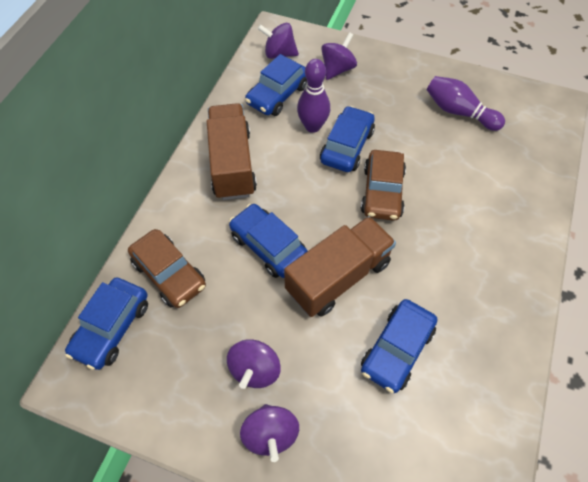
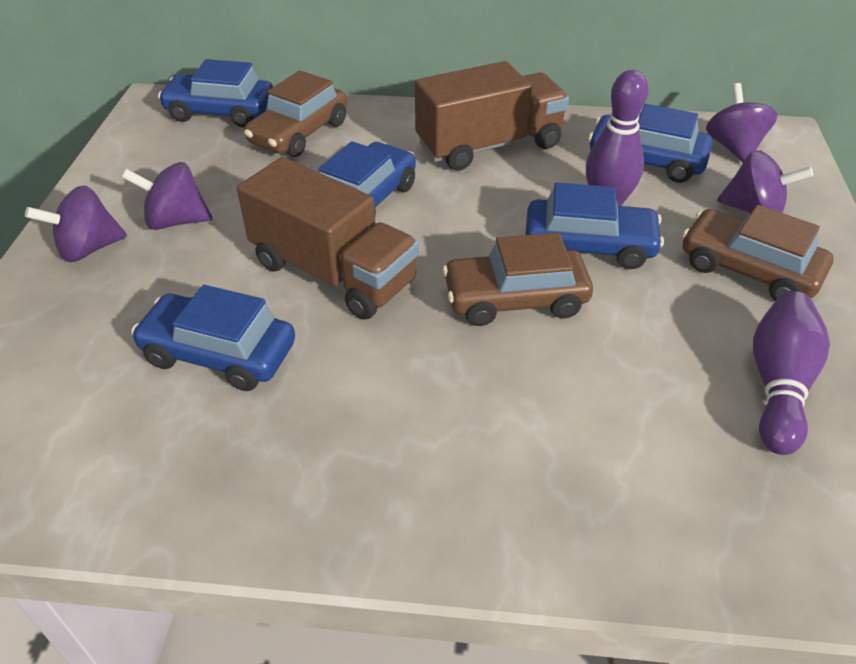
camera: 75 degrees right, 15 degrees down
none -> brown car [682,205,834,301]

